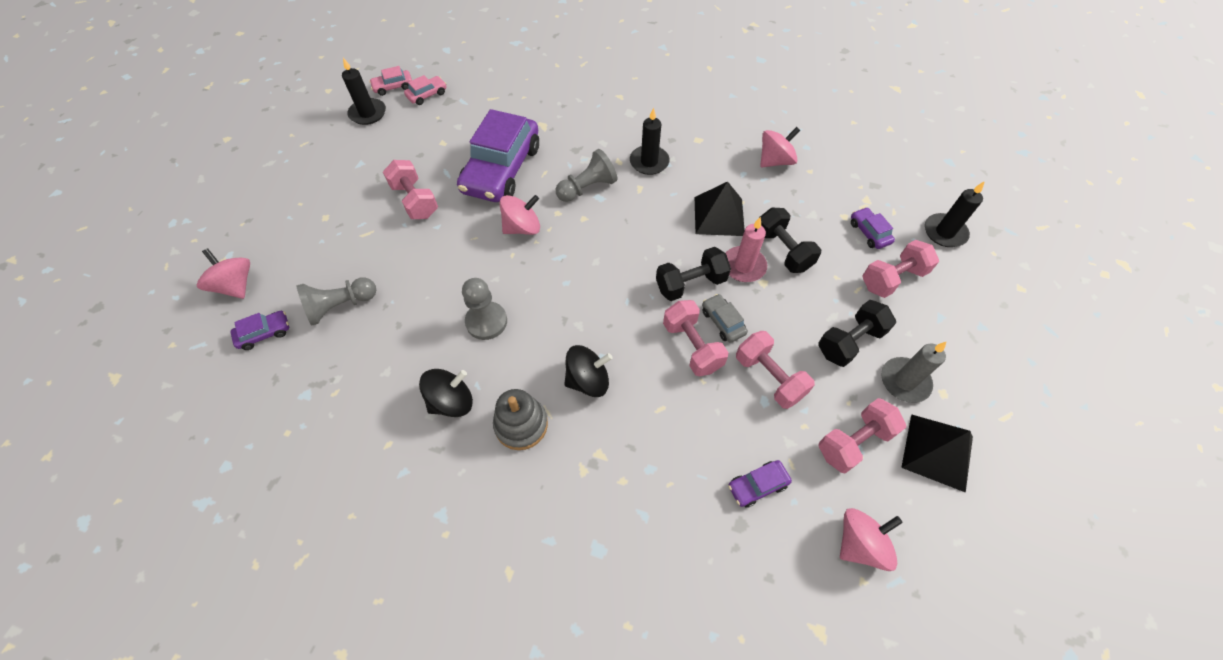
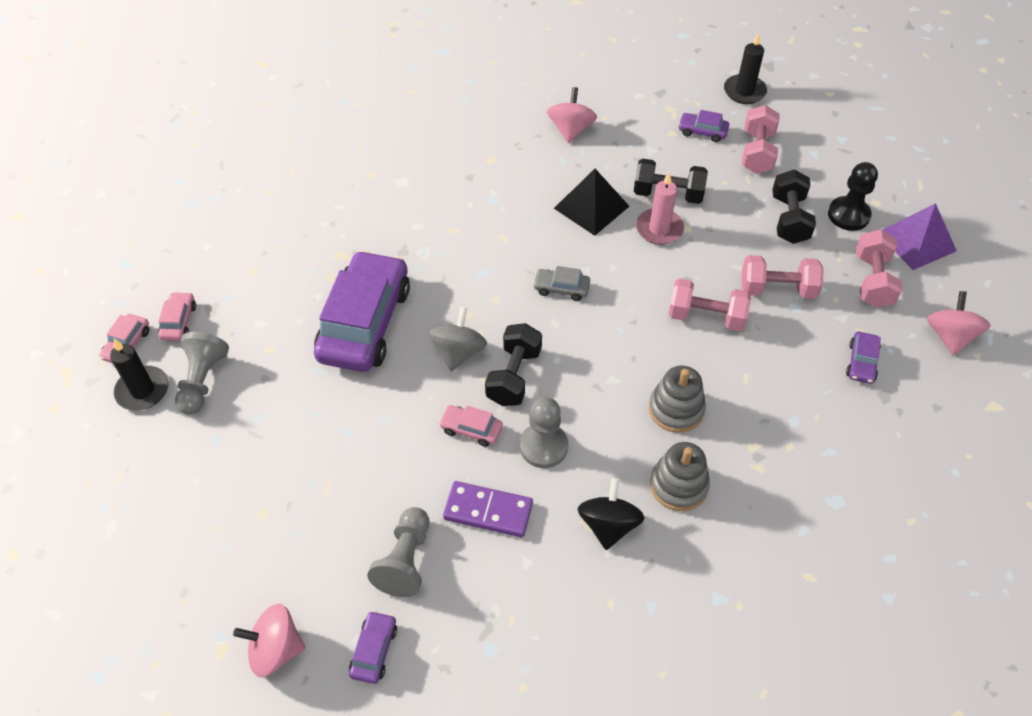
camera: 50 degrees left, 5 degrees down
pink dumbbell [383,160,438,219] -> none
purple car [457,109,539,202] -> purple car turned 135 degrees counterclockwise [314,250,410,372]
pink spinning top [500,195,540,235] -> grey spinning top [428,307,487,371]
grey pawn [556,149,617,202] -> grey pawn moved to [175,332,229,414]
black spinning top [564,345,612,397] -> grey stacking toy [649,365,706,433]
black candle [630,107,670,175] -> none
black dumbbell [656,247,731,301] -> black dumbbell moved to [485,323,542,406]
grey car [702,294,748,343] -> grey car moved to [533,266,590,301]
grey candle [881,342,946,403] -> black pawn [828,162,878,231]
black pyramid [901,414,973,493] -> purple pyramid [883,203,957,270]
none -> pink car [439,405,503,447]
none -> purple domino [443,481,533,537]

